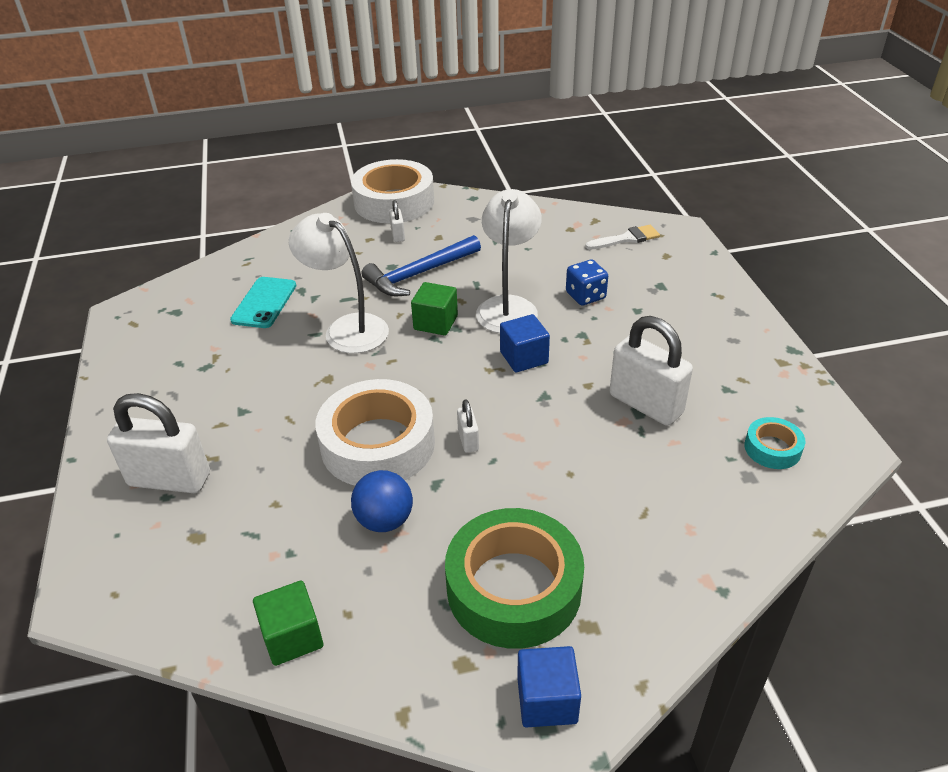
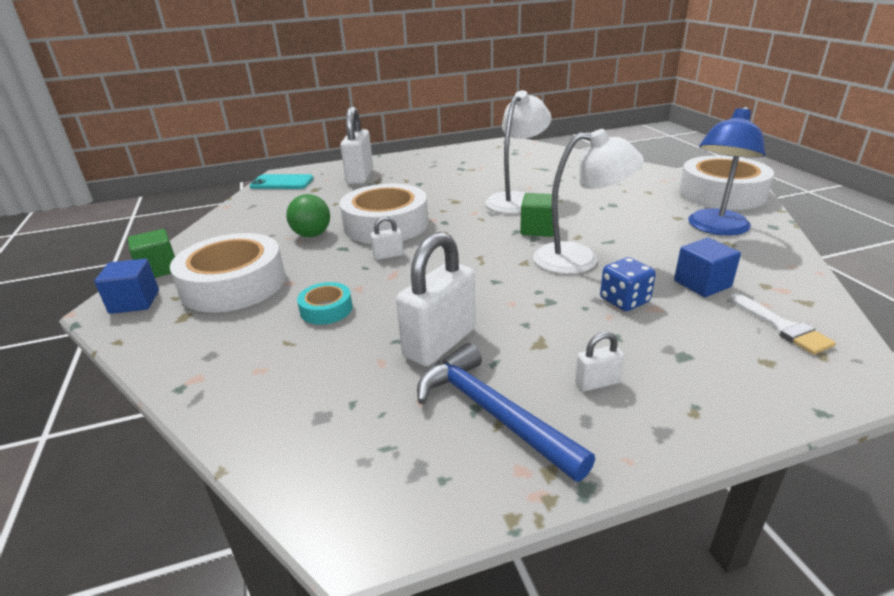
camera: 85 degrees right, 10 degrees down
turquoise phone [230,277,296,328] -> turquoise phone moved to [250,174,314,189]
green cube [253,580,323,666] -> green cube moved to [128,229,175,278]
blue ball [351,470,413,532] -> green ball [286,194,330,237]
blue hammer [362,235,481,296] -> blue hammer moved to [417,343,595,482]
white padlock [389,200,405,242] -> white padlock moved to [575,332,624,391]
green tape [445,508,584,649] -> white tape [170,233,285,313]
blue cube [500,314,550,373] -> blue cube moved to [674,238,741,297]
turquoise tape [745,417,805,469] -> turquoise tape moved to [297,282,353,325]
none -> blue lamp [688,106,765,236]

